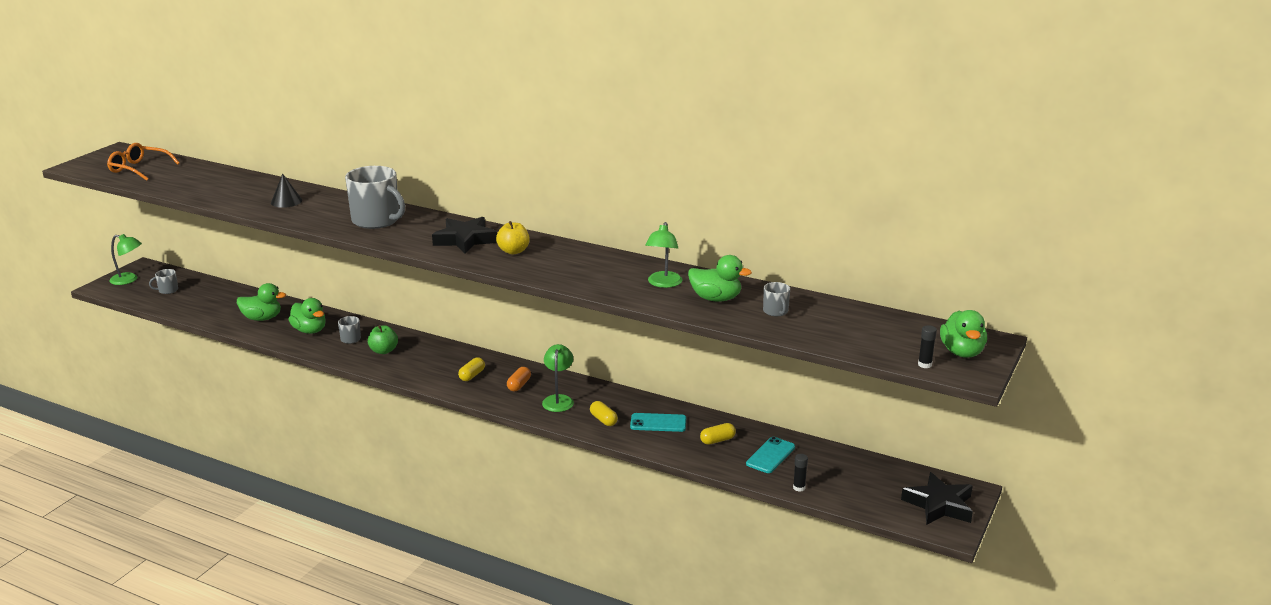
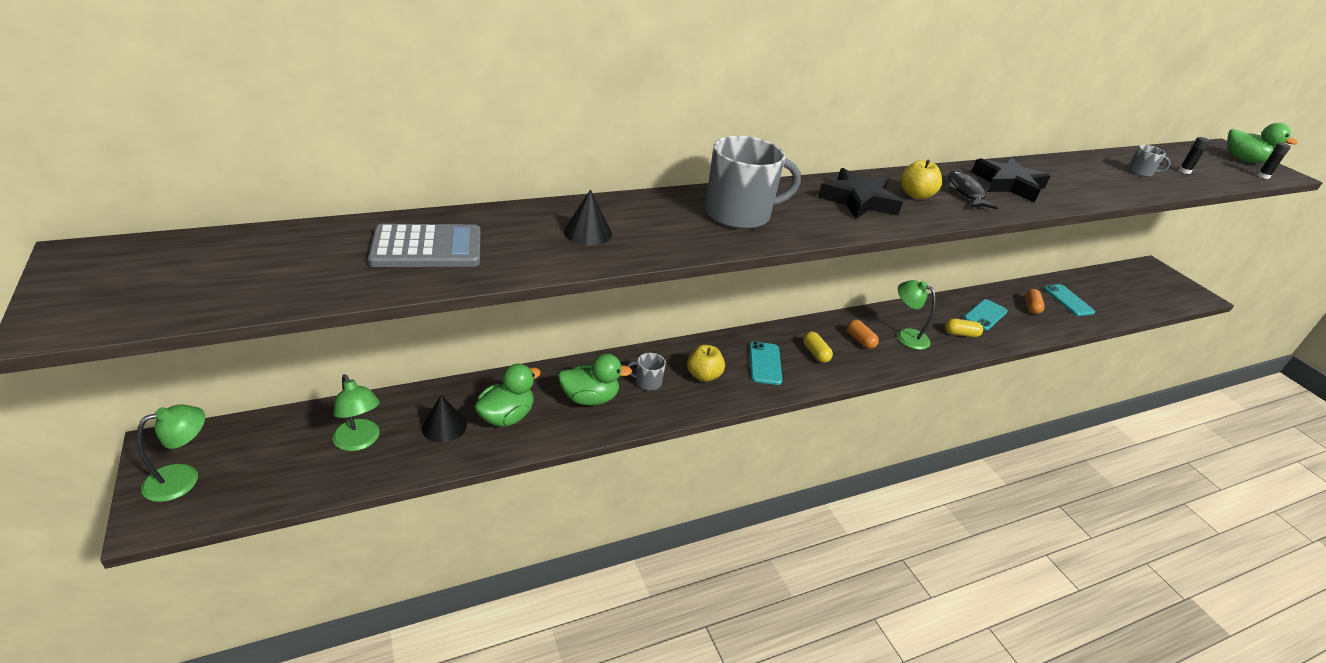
camera: 55 degrees left, 10 degrees up
orange glasses [107,143,180,181] -> none
grey mug [149,269,178,294] -> none
green apple [368,325,398,354] -> yellow apple [687,345,725,382]
green lamp [645,222,682,288] -> green lamp moved to [332,375,380,451]
green duck [688,255,752,302] -> none
yellow capsule [700,423,736,445] -> orange capsule [1025,289,1045,314]
black glue stick [793,454,808,492] -> black glue stick moved to [1179,137,1210,174]
black star [901,472,973,525] -> black star moved to [971,157,1050,203]
none -> grey calculator [368,224,481,267]
none -> black cone [421,395,467,443]
none -> turquoise phone [750,341,782,385]
none -> black fish [948,171,998,209]

